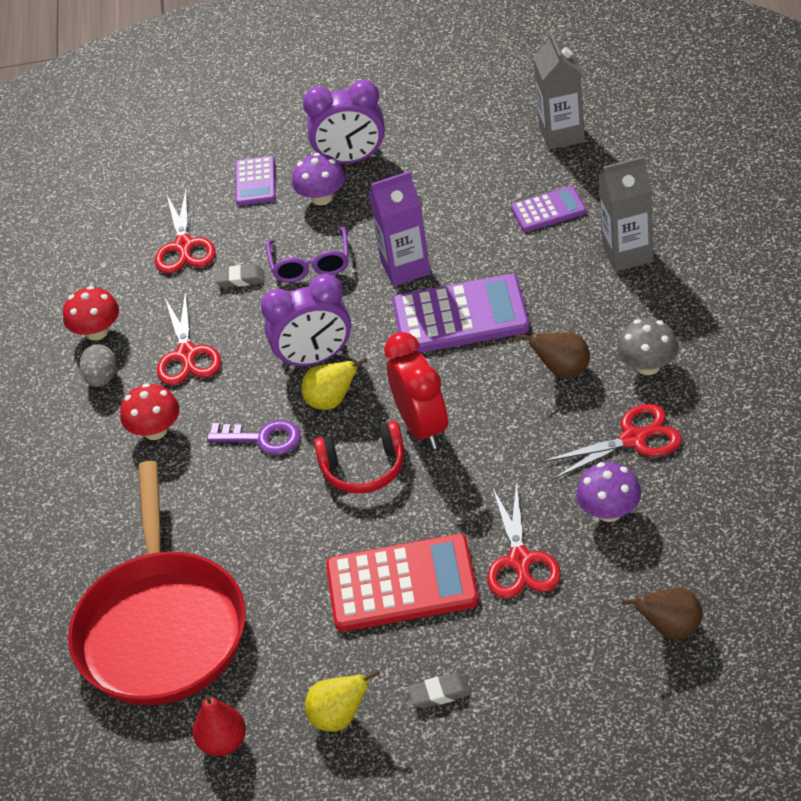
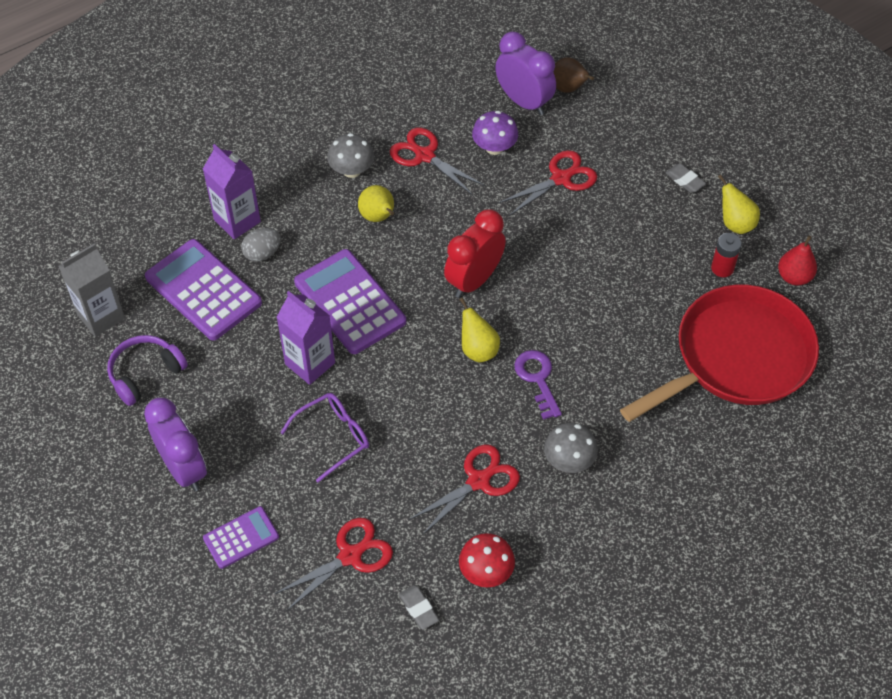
camera: 125 degrees left, 10 degrees up
grey egg [79,344,117,387] -> grey egg moved to [241,228,281,262]
red mushroom [120,383,180,440] -> grey mushroom [544,423,598,473]
grey eraser [215,264,264,288] -> grey eraser moved to [399,585,439,630]
purple clock [260,274,351,370] -> purple clock moved to [495,32,556,115]
purple mushroom [292,153,345,205] -> none
red headphones [314,421,404,494] -> none
red calculator [326,534,479,632] -> none
purple calculator [511,186,586,232] -> purple calculator [145,239,262,340], size x1.82
brown pear [517,332,590,378] -> yellow pear [358,185,394,222]
grey carton [598,156,653,272] -> purple carton [203,144,261,239]
none -> purple headphones [107,335,188,406]
none -> red battery [711,233,741,277]

